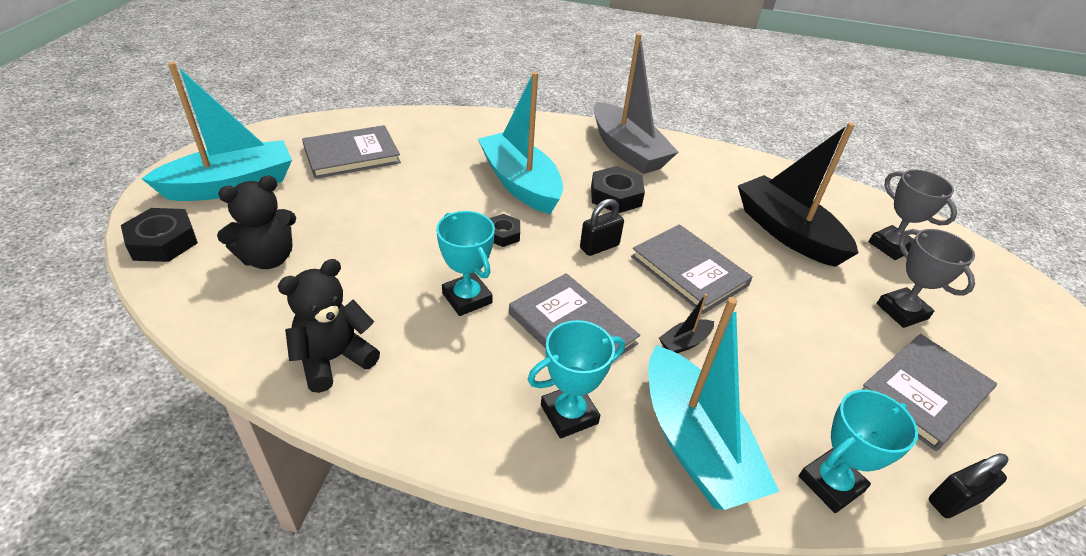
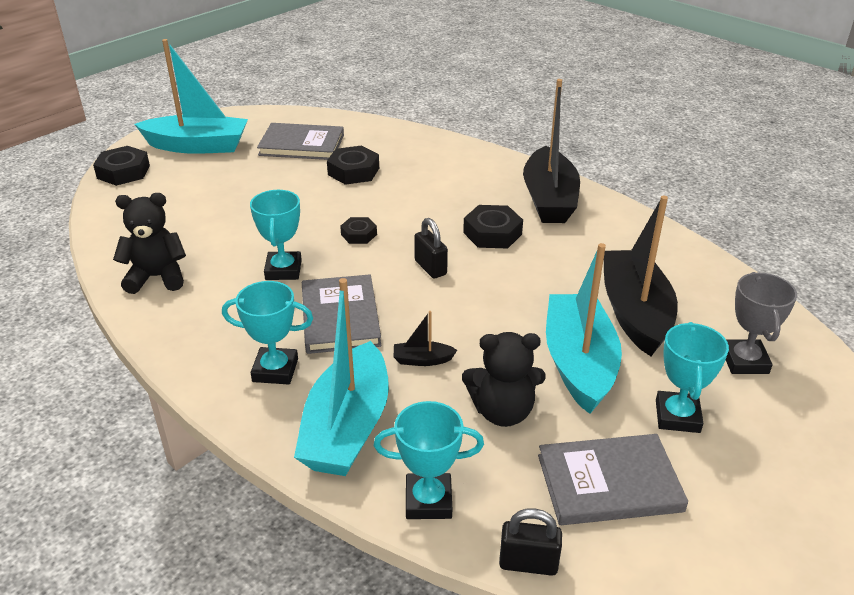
camera: 35 degrees right, 5 degrees down
black teddy bear [217,176,296,269] -> black teddy bear moved to [462,332,546,427]
turquoise boat [478,72,563,214] -> turquoise boat moved to [546,243,622,414]
black padlock [580,199,624,256] -> black padlock turned 60 degrees clockwise [414,218,448,278]
grey boat [594,33,678,174] -> black boat [523,79,580,223]
grey book [631,224,753,314] -> none
grey trophy [877,229,975,328] -> turquoise trophy [656,322,729,433]
none -> black nut [327,146,379,185]

